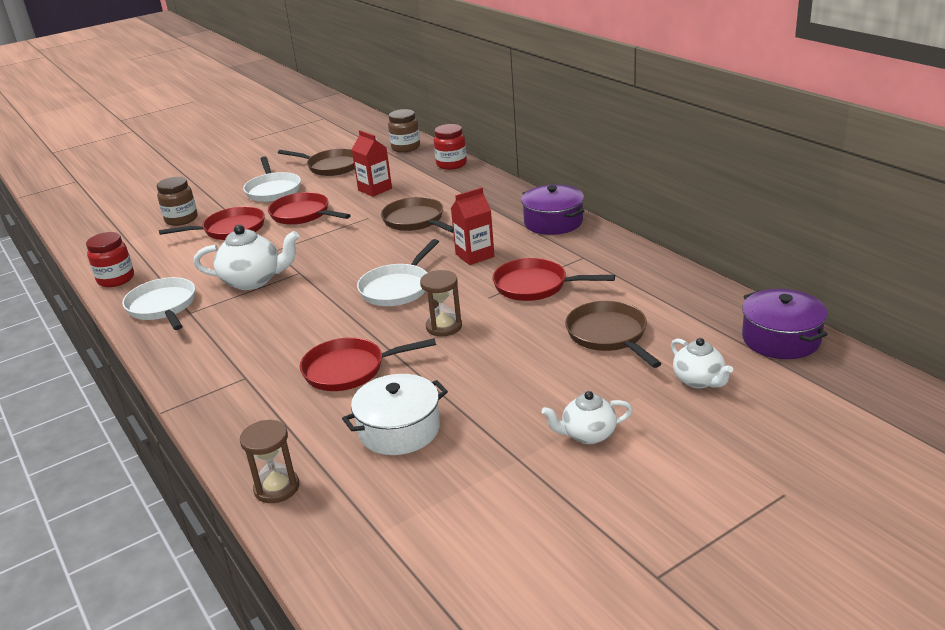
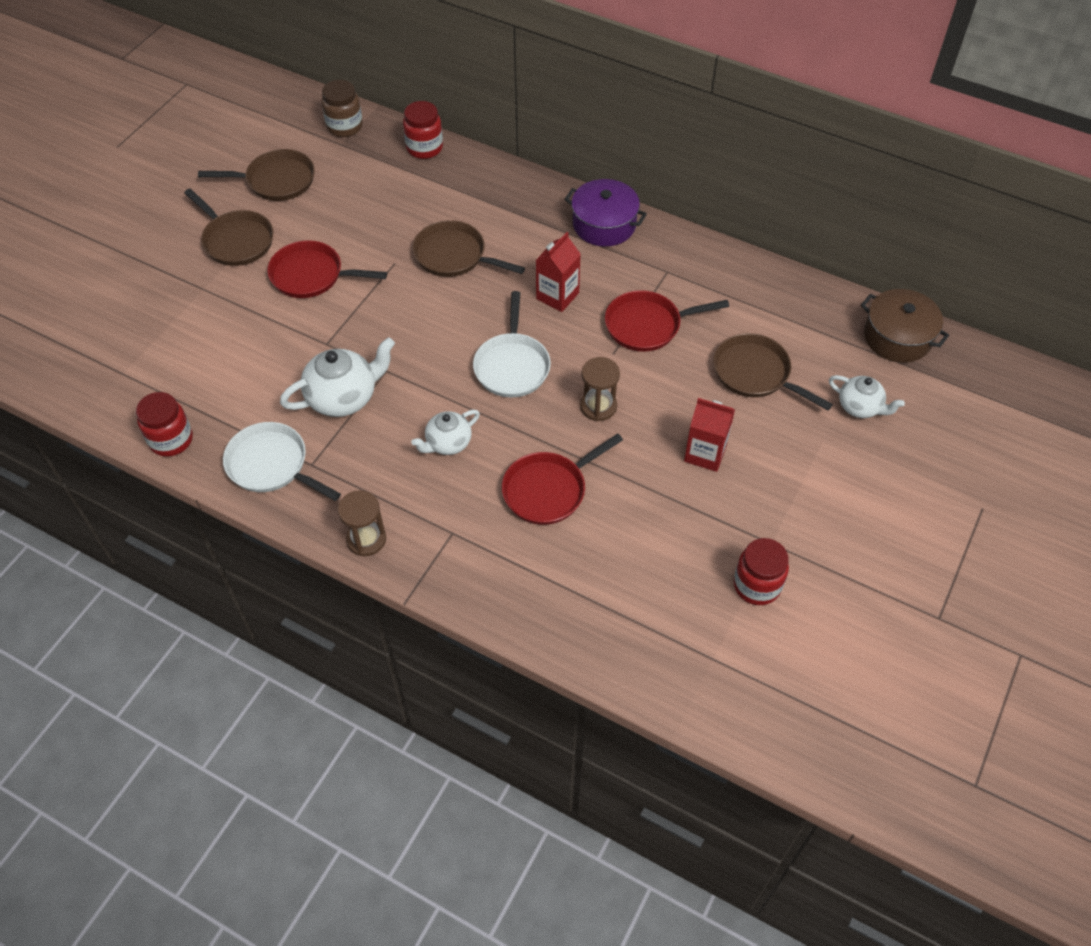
camera: 30 degrees left, 25 degrees up
brown jar [157,177,198,226] -> none
red pan [159,206,265,240] -> none
brown hourglass [240,420,299,503] -> brown hourglass moved to [338,490,386,556]
white pan [243,156,301,202] -> brown pan [184,189,273,266]
white pot [342,374,448,455] -> none
red carton [352,130,392,197] -> red carton moved to [684,398,735,472]
white teapot [542,391,633,444] -> white teapot moved to [411,410,480,455]
purple pot [742,289,828,359] -> brown pot [861,289,949,363]
none -> red jar [734,538,789,605]

